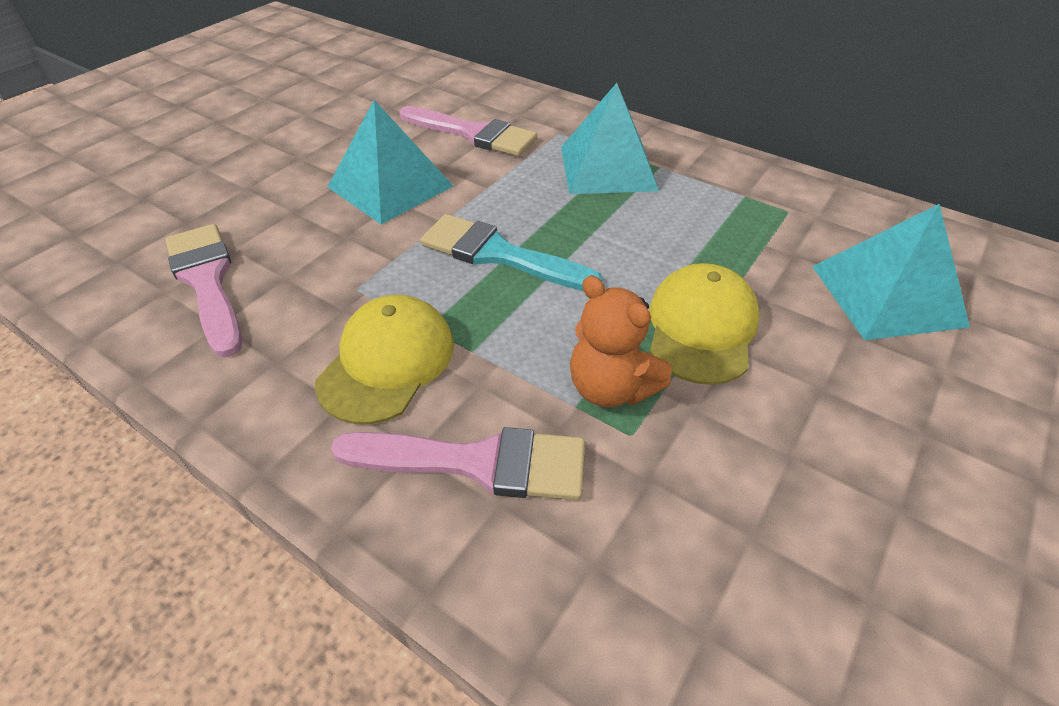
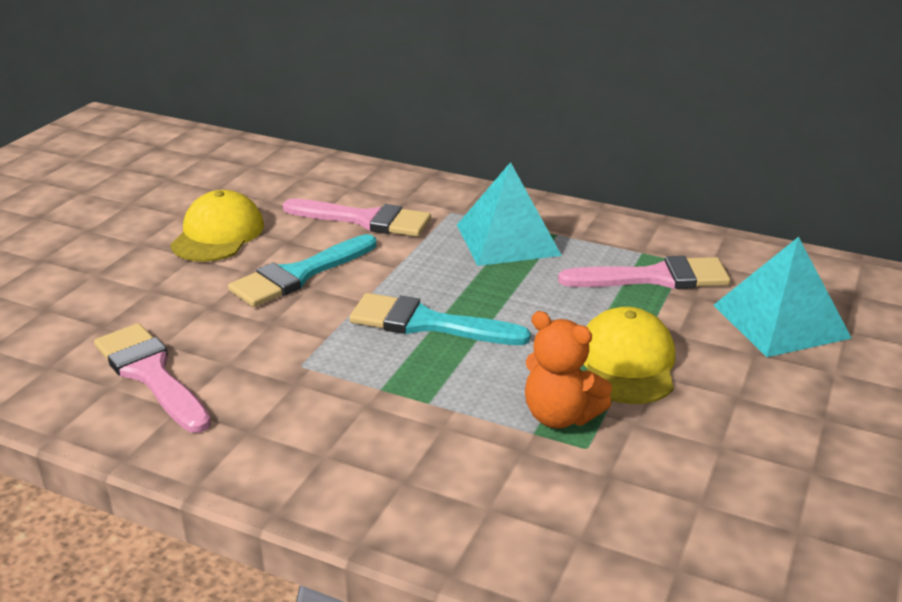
camera: 10 degrees left, 15 degrees down
yellow cap [315,295,454,424] -> yellow cap moved to [170,190,264,262]
turquoise pyramid [327,100,453,225] -> turquoise brush [228,234,376,307]
pink brush [331,427,585,500] -> pink brush moved to [558,256,731,289]

